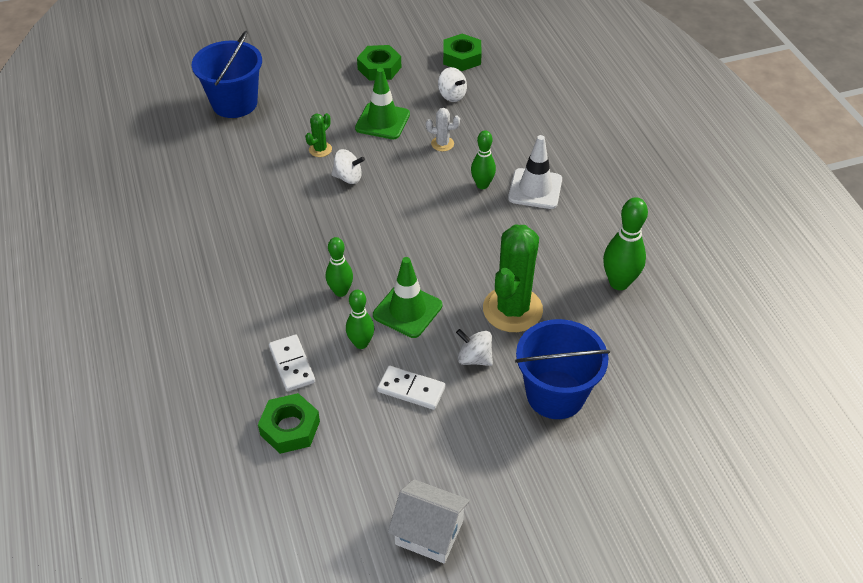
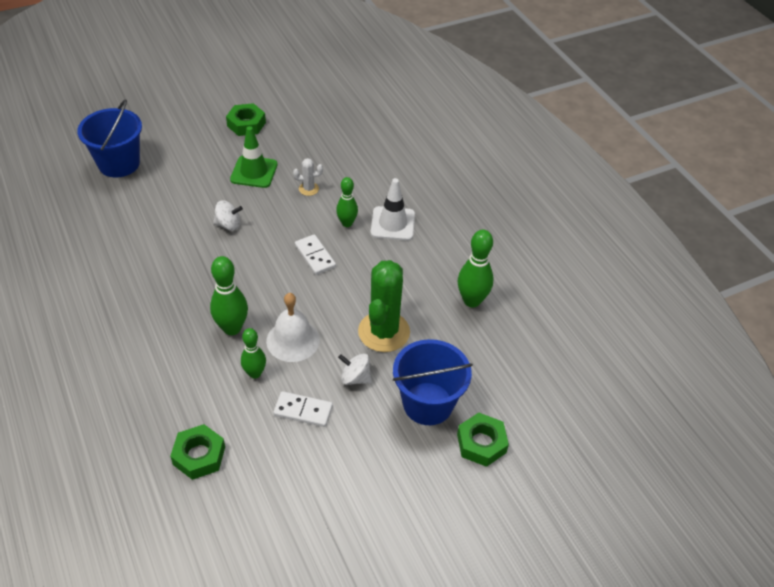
camera: 10 degrees left, 0 degrees up
white domino [269,335,315,392] -> white domino moved to [295,234,336,275]
green cactus [305,113,332,157] -> none
green bowling pin [326,237,353,297] -> green bowling pin [210,256,248,335], size x1.52
green traffic cone [373,257,442,338] -> white bell [266,293,320,362]
white house [388,479,470,564] -> none
white spinning top [438,67,467,102] -> none
green nut [443,33,482,71] -> green nut moved to [457,413,509,467]

